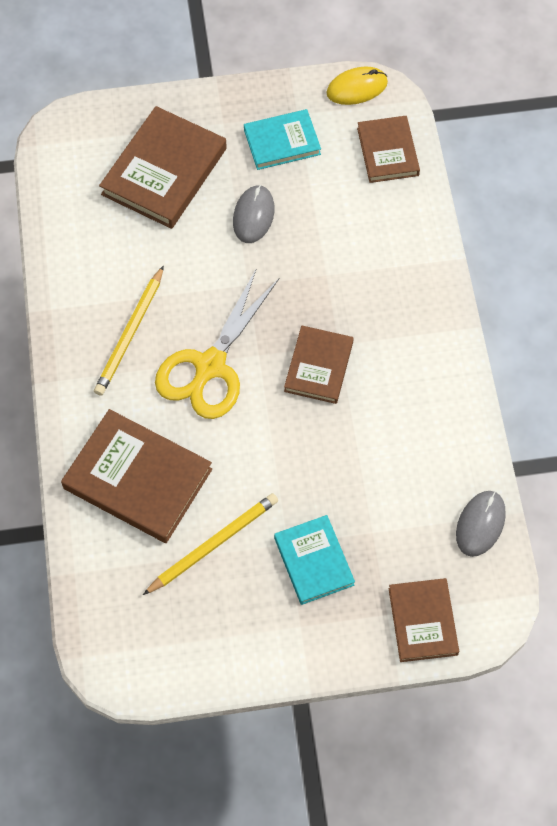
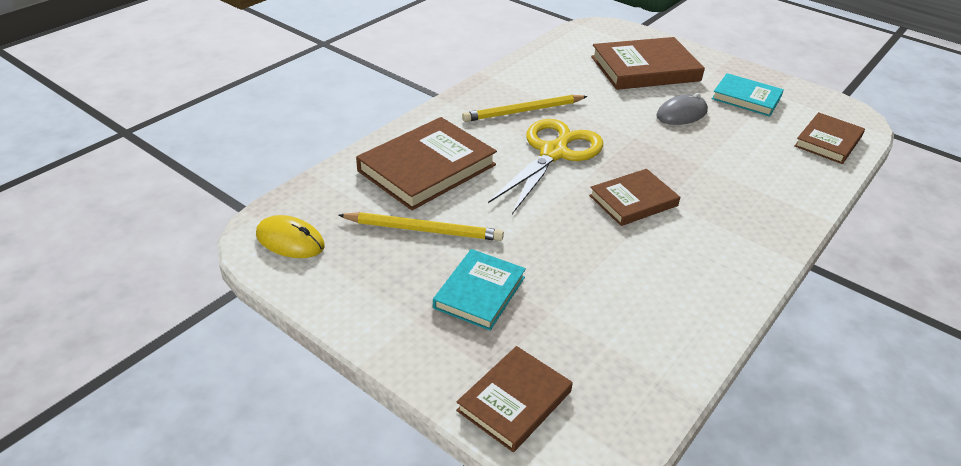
camera: 45 degrees right, 25 degrees down
brown book [61,409,212,543] -> brown book turned 60 degrees clockwise [356,117,497,210]
yellow scissors [155,268,279,419] -> yellow scissors turned 135 degrees clockwise [488,119,603,214]
yellow mouse [326,67,388,105] -> yellow mouse moved to [256,215,325,258]
grey mouse [456,491,506,557] -> none

